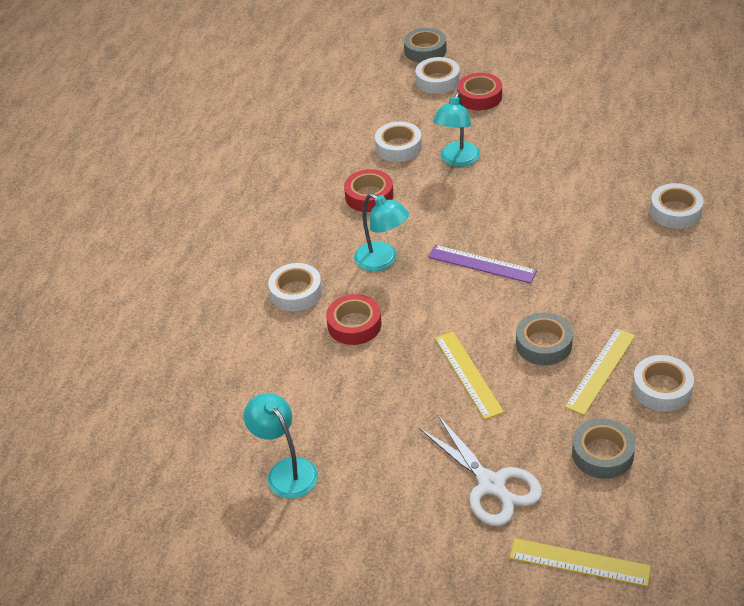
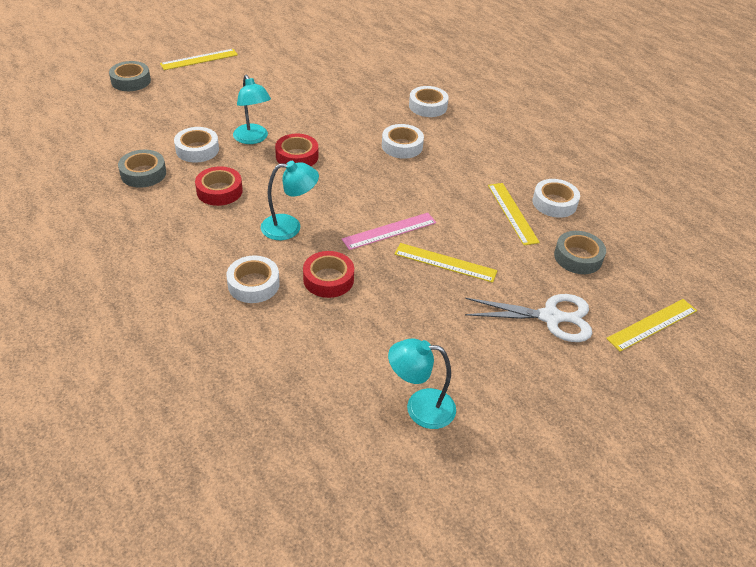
camera: 55 degrees left, 0 degrees up
white tape [416,57,460,94] -> white tape moved to [382,124,424,159]
purple ruler [428,245,537,283] -> none
red tape [457,73,502,111] -> red tape moved to [275,134,318,166]
grey tape [516,313,573,365] -> grey tape moved to [118,150,166,188]
none -> yellow ruler [160,49,238,70]
none -> pink ruler [342,213,436,250]

